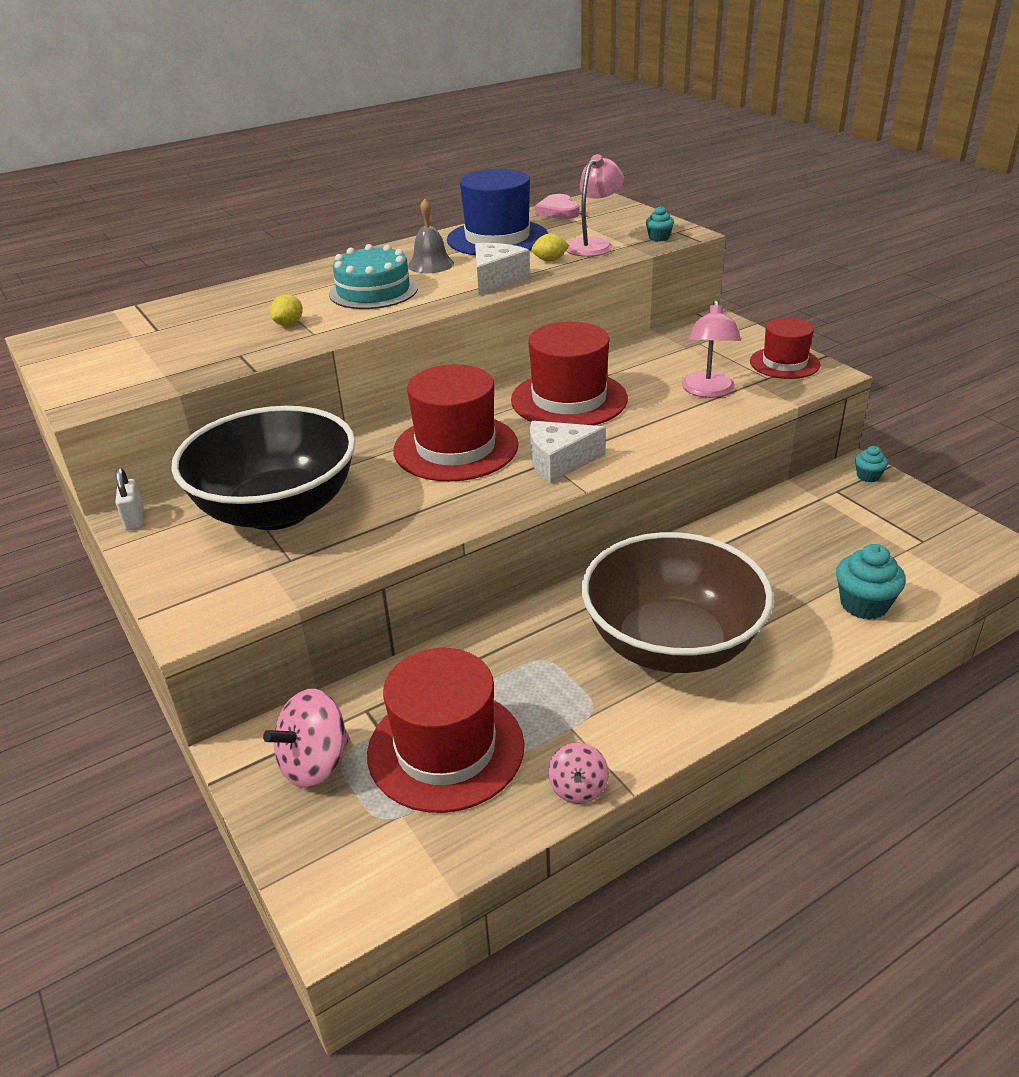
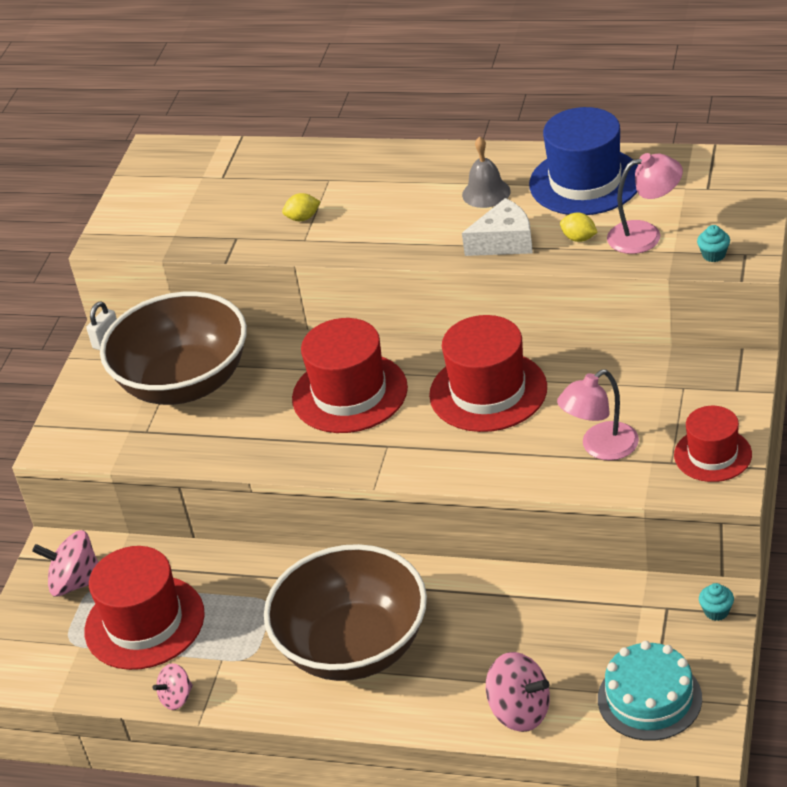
camera: 50 degrees right, 5 degrees up
black bowl [171,406,356,530] -> brown bowl [100,292,247,405]
turquoise cake [329,244,418,309] -> turquoise cake moved to [598,641,702,741]
white cheese [530,421,606,483] -> none
pink heart [535,194,579,219] -> none
turquoise cupcake [836,544,906,620] -> pink spinning top [486,652,550,732]

